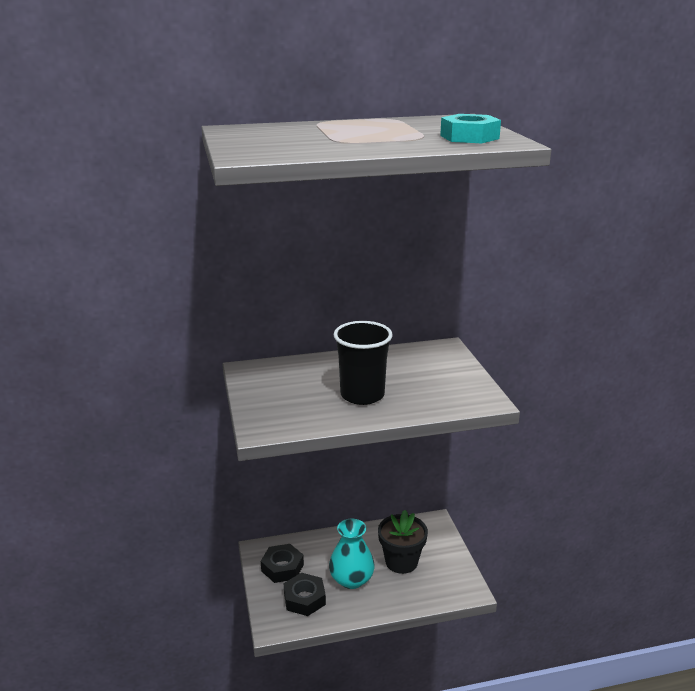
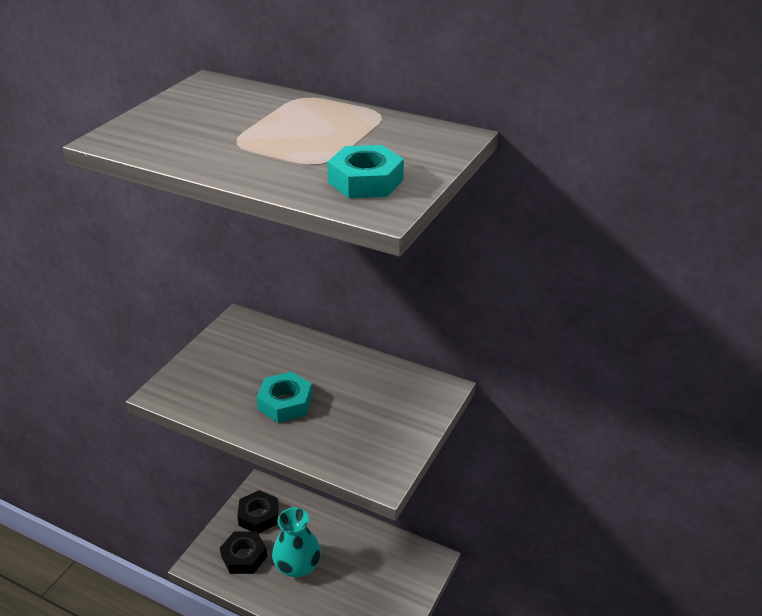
camera: 40 degrees right, 10 degrees up
black cup [333,321,393,405] -> turquoise nut [257,372,313,423]
black flower pot [378,510,428,574] -> none

